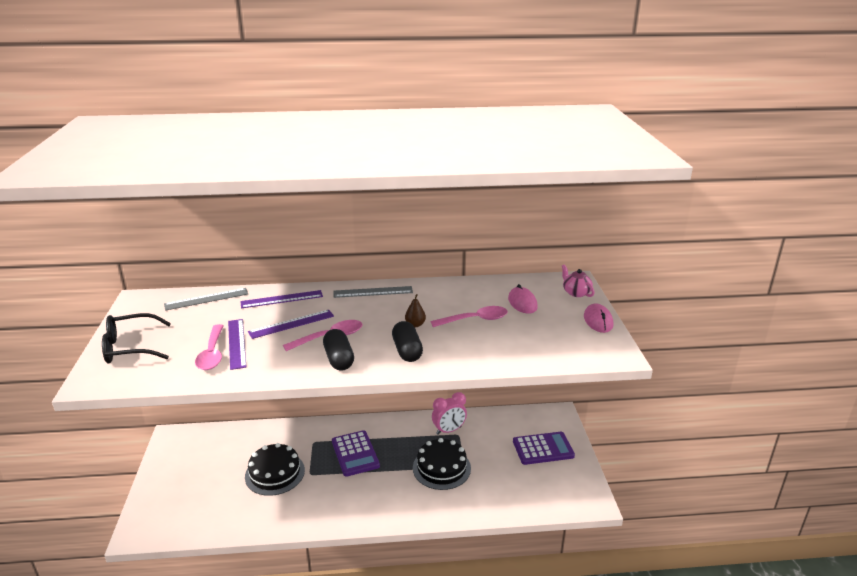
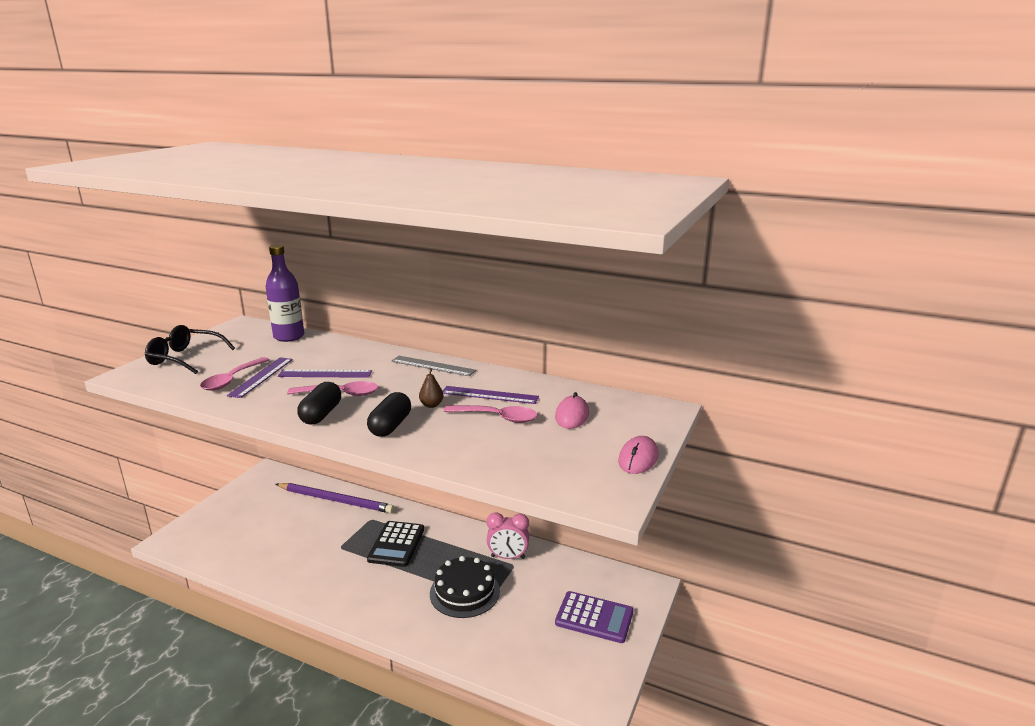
camera: 30 degrees right, 5 degrees down
grey ruler [164,288,248,311] -> purple bottle [266,245,304,342]
purple ruler [240,290,323,308] -> purple ruler moved to [443,386,539,404]
black cake [245,443,305,496] -> none
purple calculator [332,430,380,477] -> black calculator [367,521,424,567]
pink teapot [562,264,595,297] -> none
none -> purple pencil [276,483,394,513]

